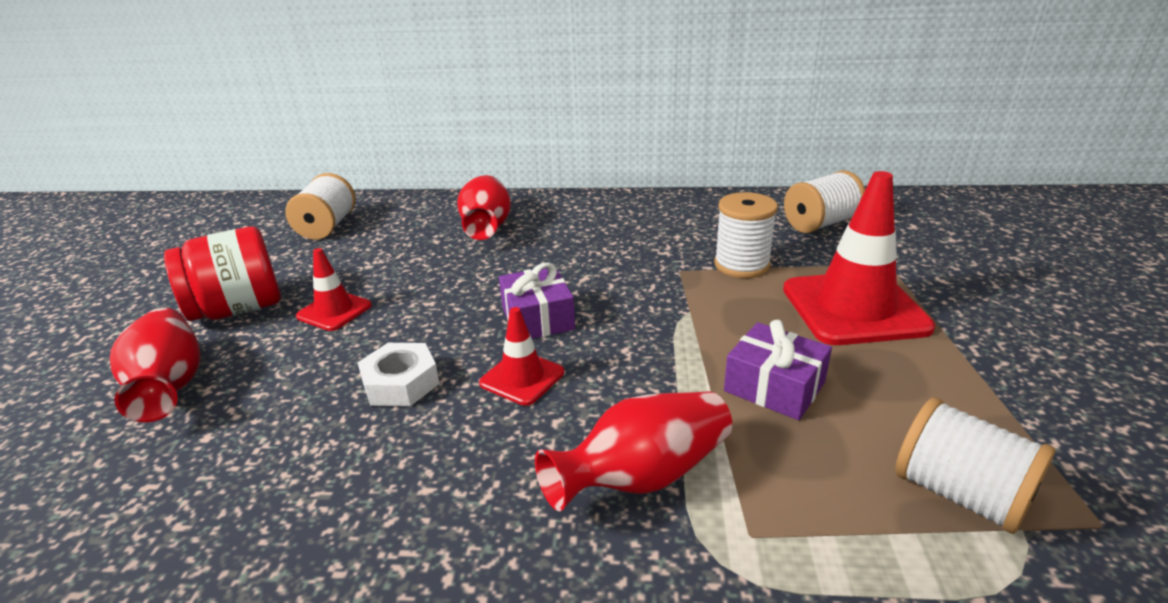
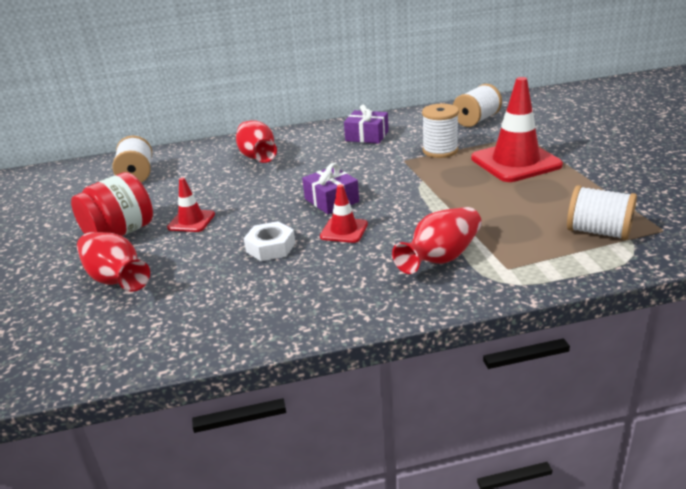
camera: 15 degrees left, 0 degrees up
purple gift [724,320,832,420] -> purple gift moved to [344,105,389,144]

